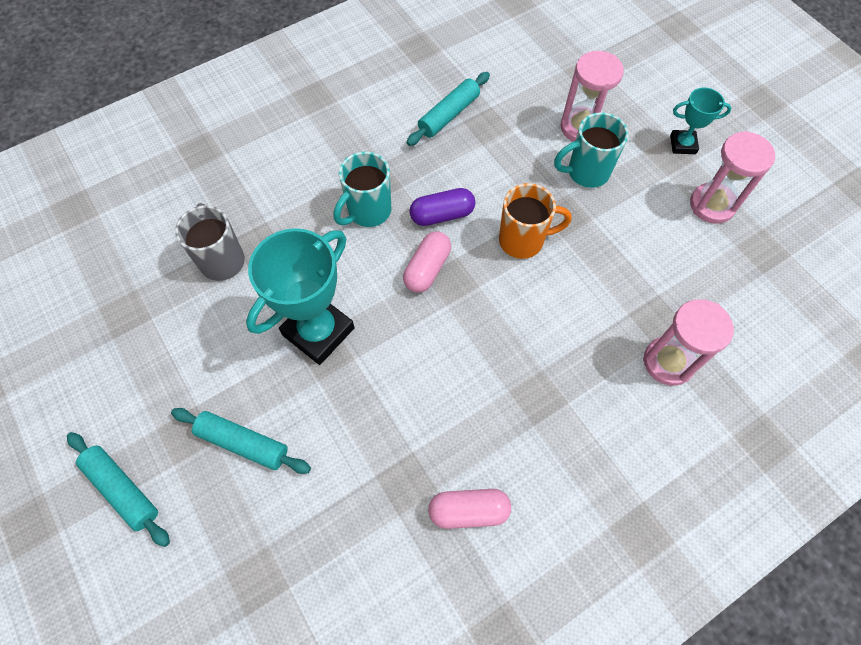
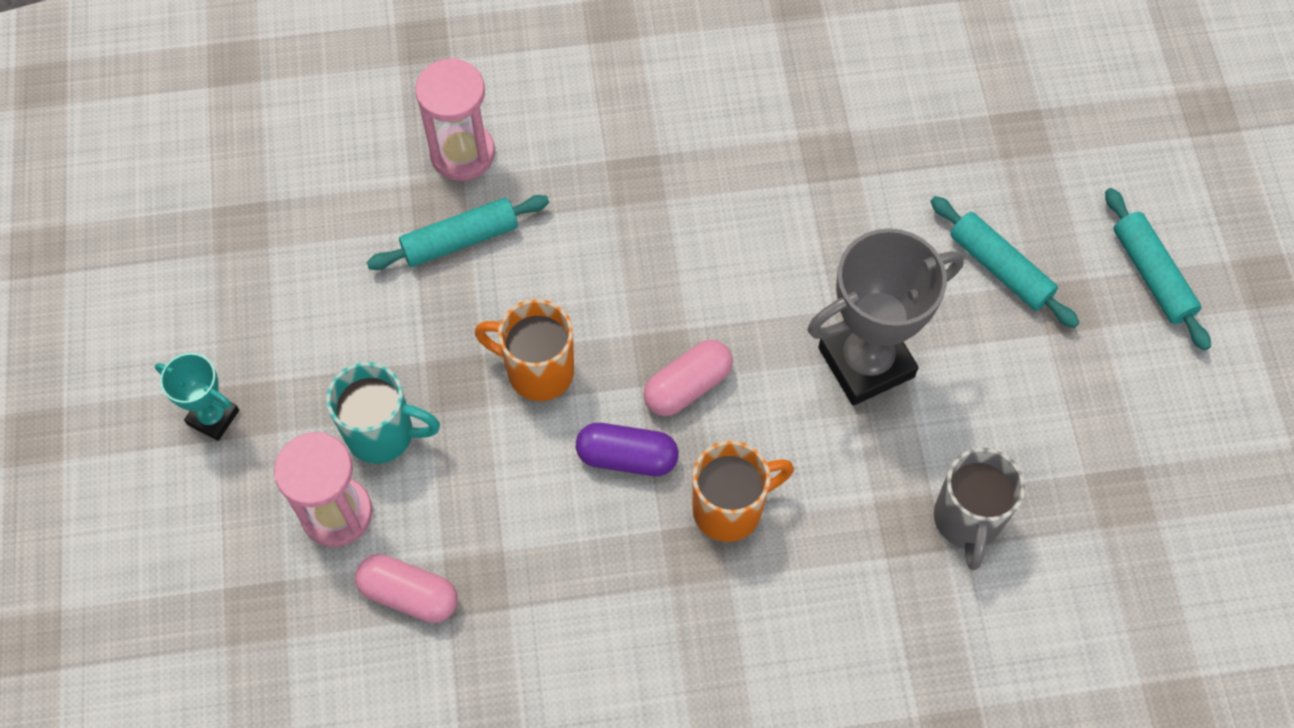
camera: 155 degrees left, 0 degrees up
turquoise trophy [246,228,355,365] -> grey trophy [807,228,964,406]
turquoise mug [334,151,391,227] -> orange mug [692,441,794,542]
turquoise rolling pin [407,72,490,146] -> turquoise rolling pin moved to [366,195,549,270]
pink capsule [428,489,511,529] -> pink capsule moved to [355,554,458,623]
pink hourglass [690,131,775,224] -> none

